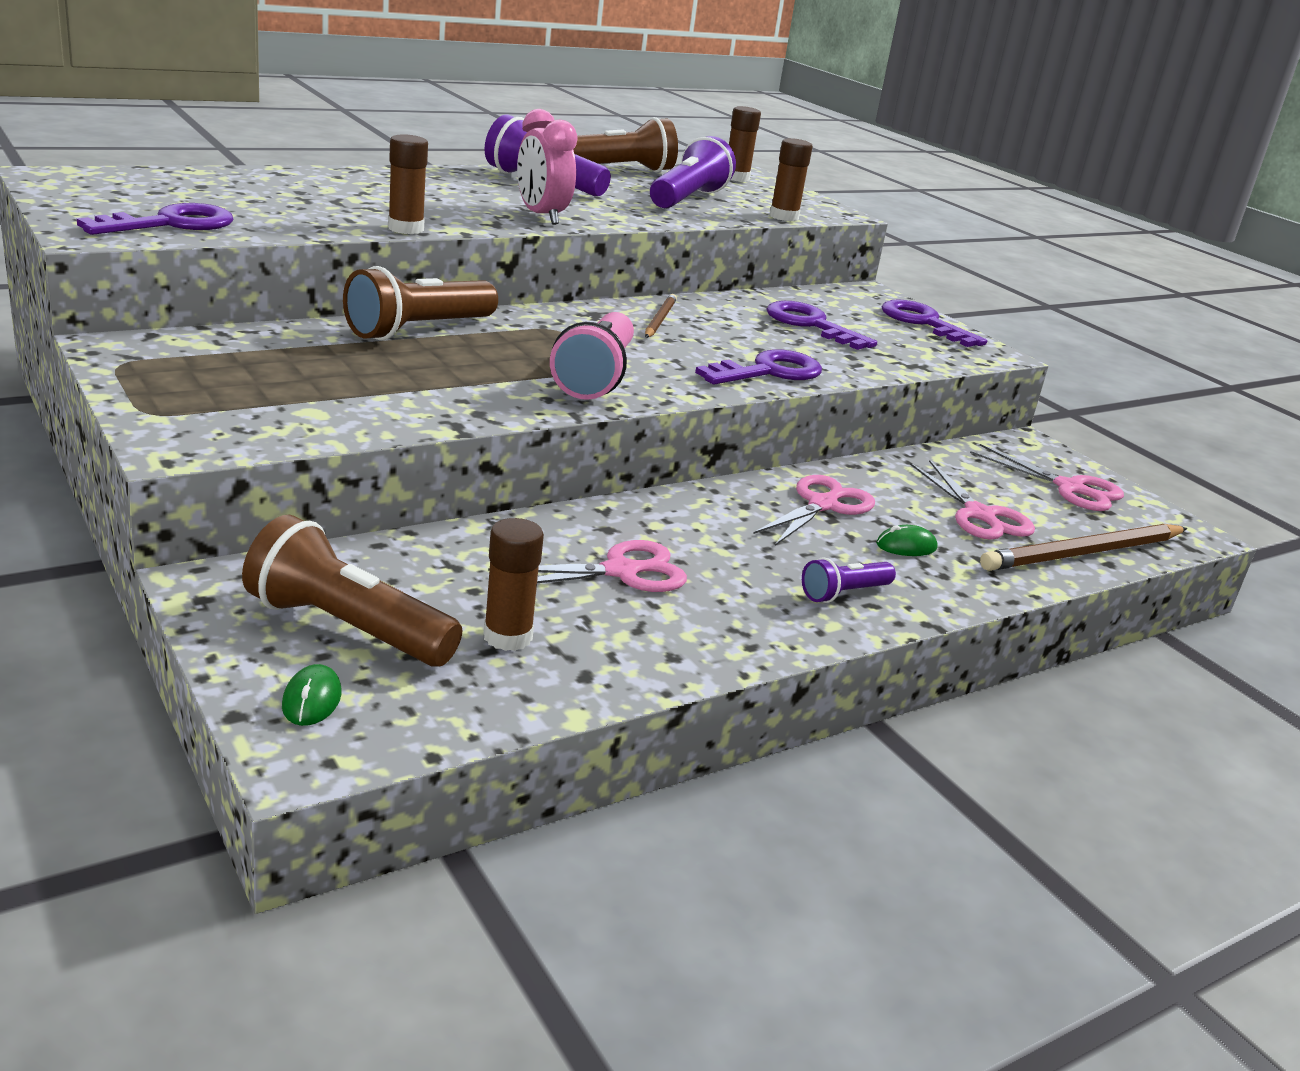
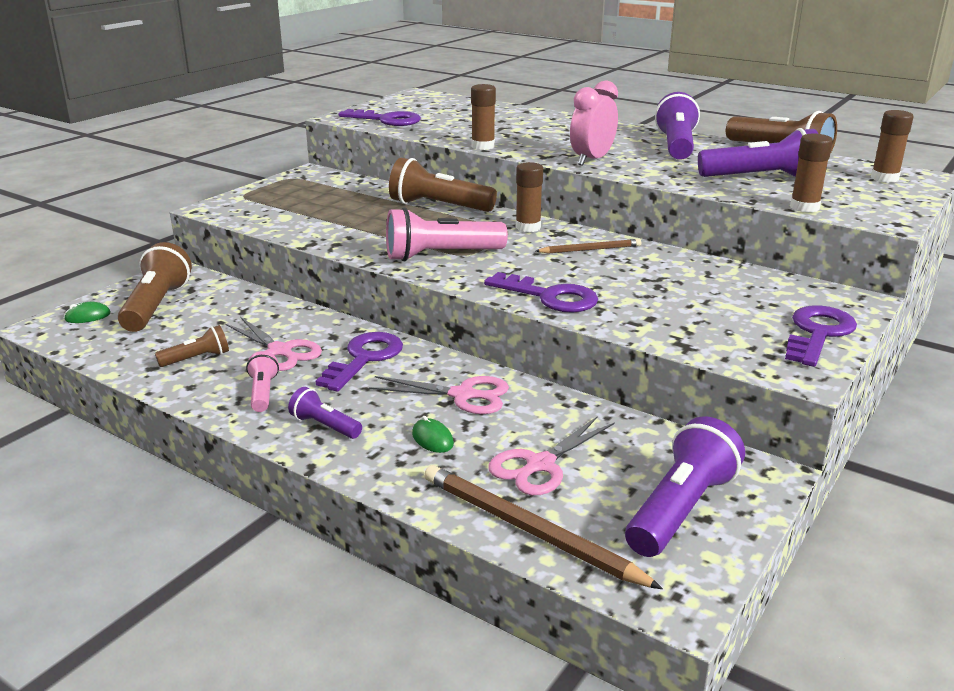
camera: 70 degrees right, 0 degrees up
brown glue stick [483,518,544,651] -> brown glue stick moved to [516,162,543,232]
purple key [767,301,877,350] -> purple key moved to [316,332,403,391]
pink scissors [970,444,1124,511] -> purple flashlight [625,416,745,557]
none -> brown flashlight [155,325,229,367]
none -> pink flashlight [246,351,279,412]

